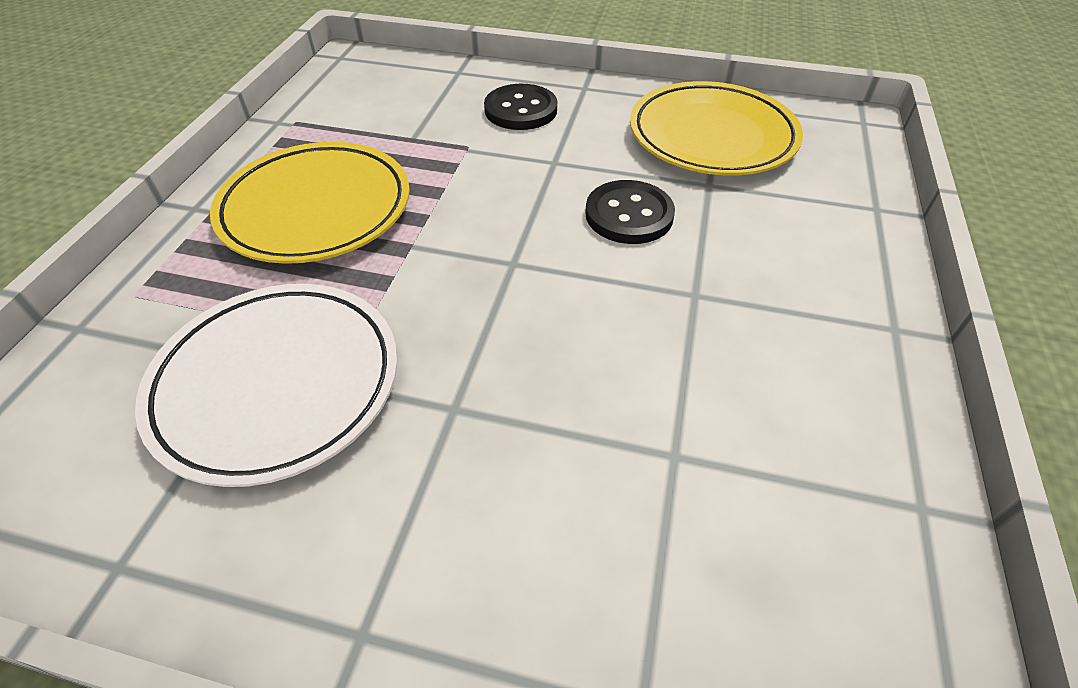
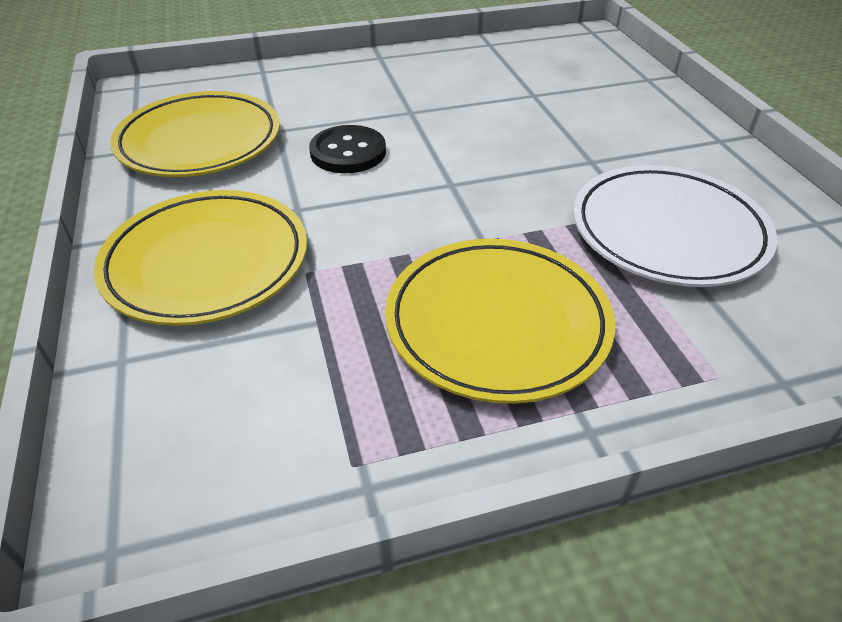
camera: 120 degrees left, 5 degrees down
black button [484,84,557,130] -> yellow plate [94,190,307,326]

